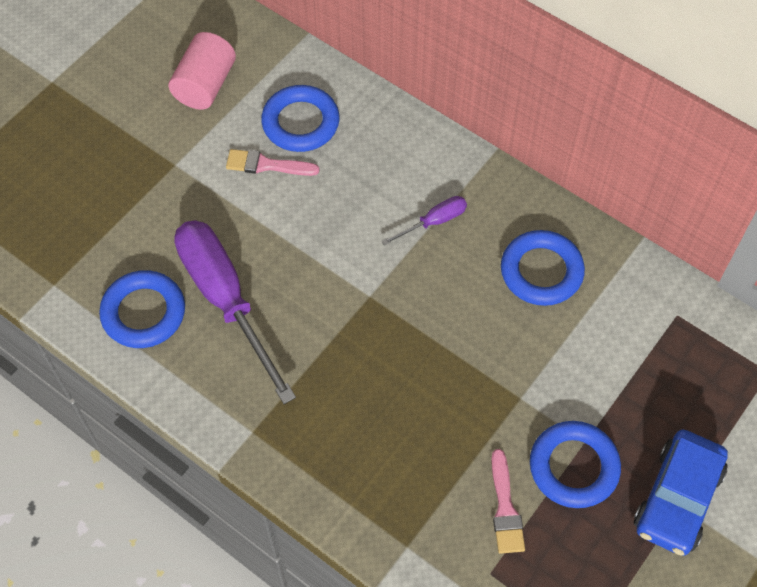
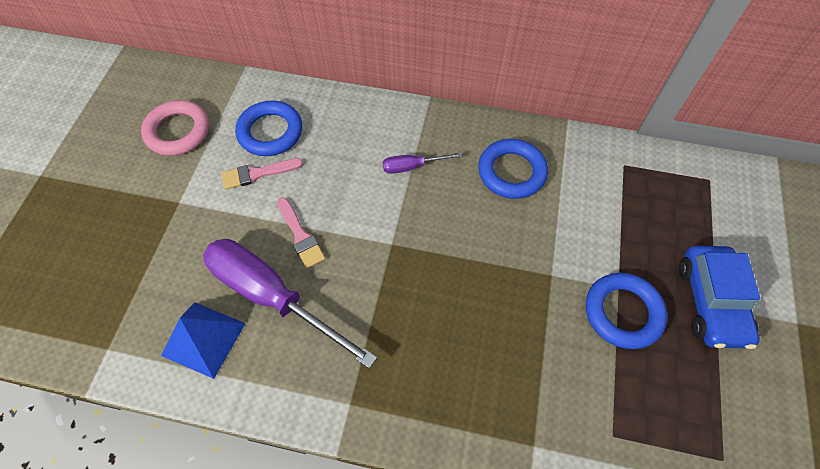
camera: 25 degrees left, 0 degrees up
blue ring [99,270,185,348] -> blue pyramid [161,302,246,379]
pink cylinder [168,32,236,110] -> pink ring [141,100,210,156]
purple screwdriver [382,196,467,245] -> purple screwdriver turned 135 degrees counterclockwise [383,153,462,174]
pink brush [491,449,525,554] -> pink brush moved to [277,198,325,269]

